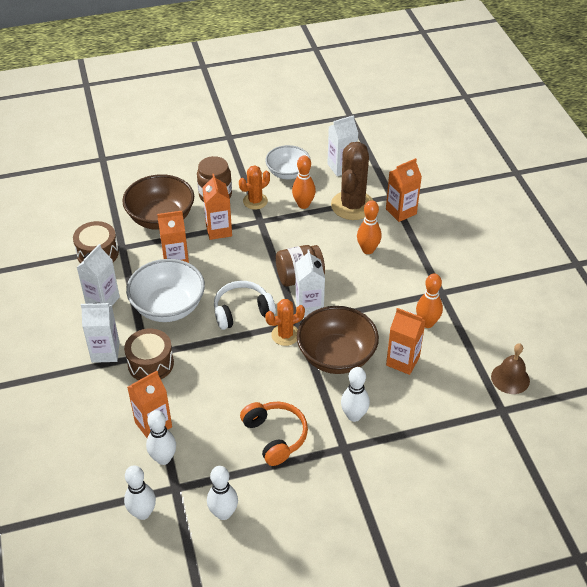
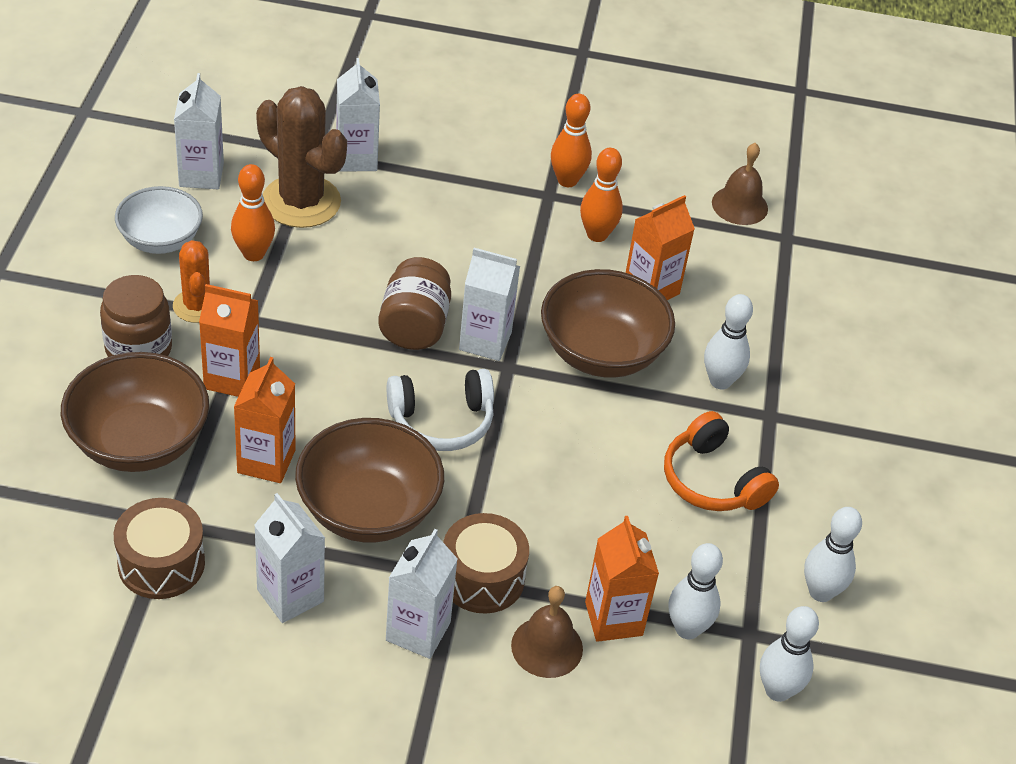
camera: 70 degrees left, 0 degrees up
white bowl [126,259,205,322] -> brown bowl [295,418,444,543]
white headphones [214,281,276,330] -> white headphones turned 105 degrees counterclockwise [387,369,494,451]
orange headphones [240,402,308,466] -> orange headphones turned 120 degrees counterclockwise [664,411,779,511]
orange cactus [265,299,305,346] -> none
orange bowling pin [357,200,382,254] -> orange bowling pin moved to [551,94,592,187]
orange carton [386,158,422,222] -> white carton [336,58,380,172]
none -> brown bell [511,586,583,678]

